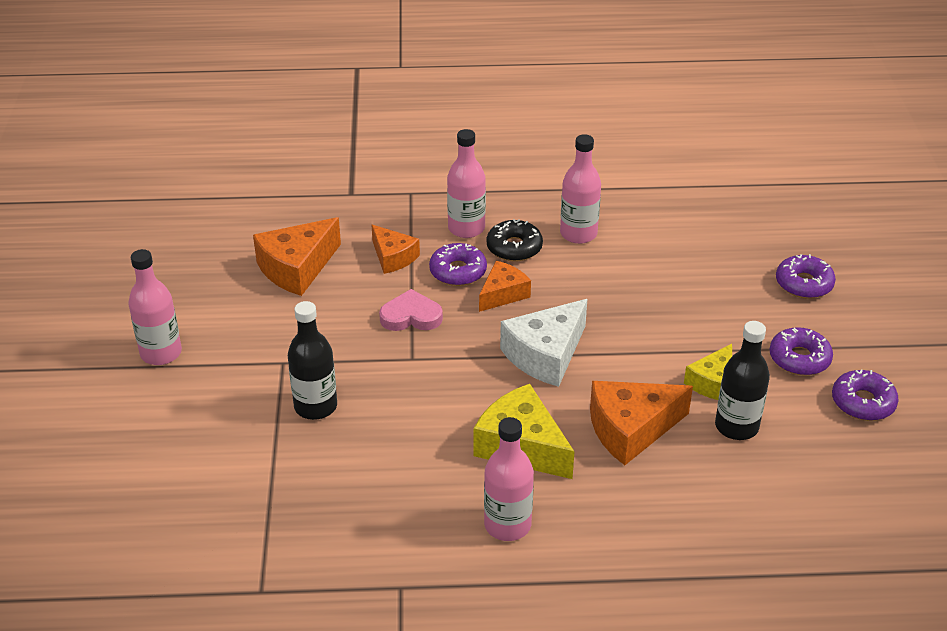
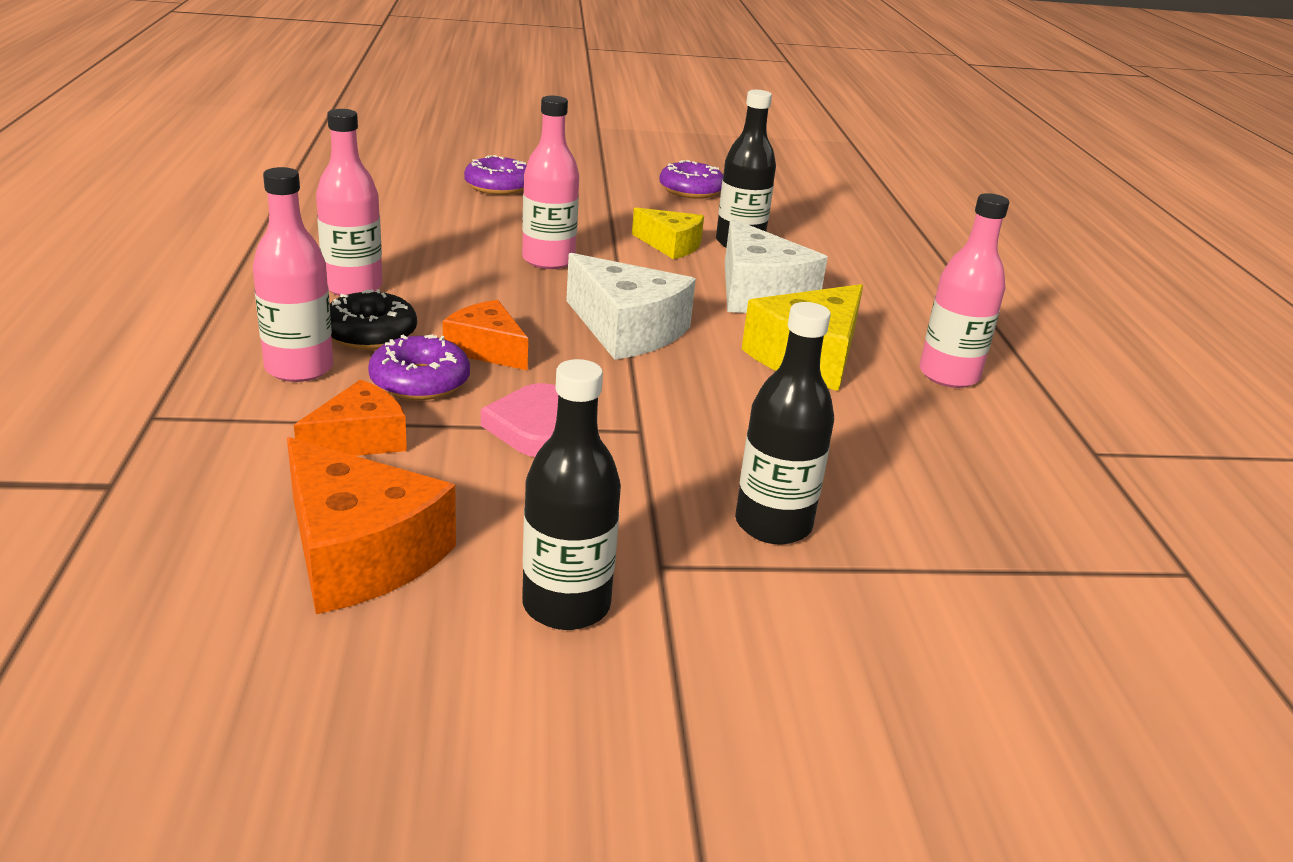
camera: 95 degrees left, 10 degrees down
pink bottle [129,249,182,365] -> pink bottle moved to [522,96,579,269]
orange cheese [590,381,693,465] -> white cheese [725,218,828,313]
purple donut [769,327,833,376] -> none
none -> black bottle [522,359,621,630]

